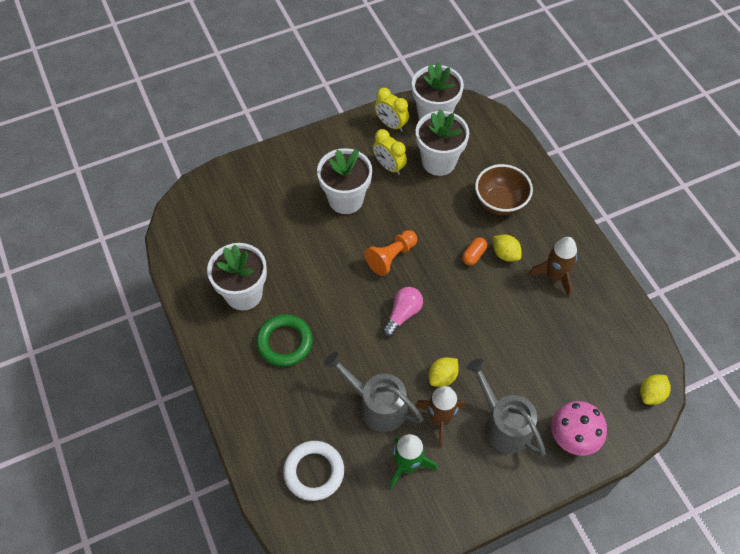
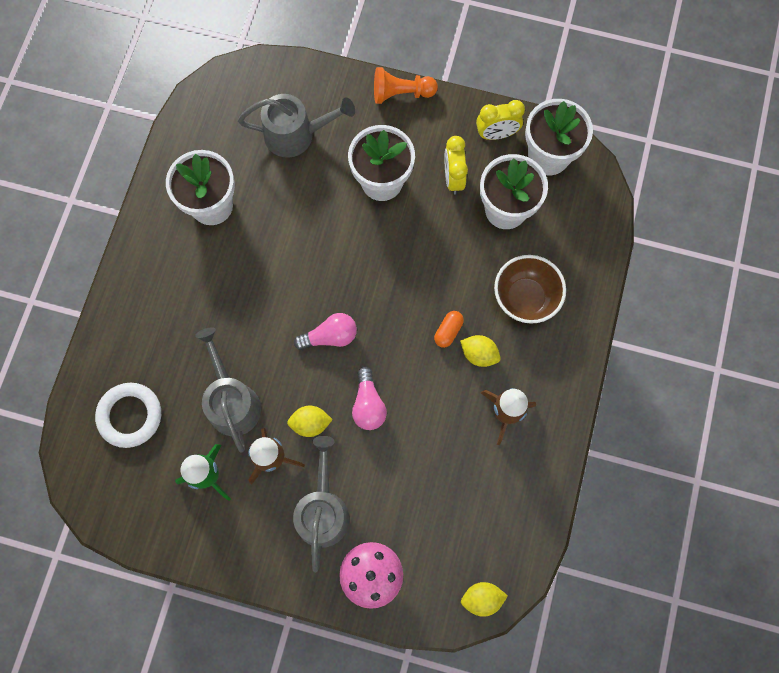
camera: 40 degrees right, 15 degrees up
green ring [256,314,313,366] -> none
orange pawn [365,230,417,276] -> orange pawn moved to [374,67,438,104]
yellow clock [375,88,409,132] -> yellow clock turned 90 degrees counterclockwise [476,100,525,140]
orange capsule [462,237,487,265] -> orange capsule turned 45 degrees counterclockwise [434,311,464,348]
yellow lemon [493,235,522,262] -> yellow lemon turned 60 degrees counterclockwise [460,335,501,367]
none -> grey watering can [238,94,355,158]
none -> pink light bulb [352,367,387,430]

